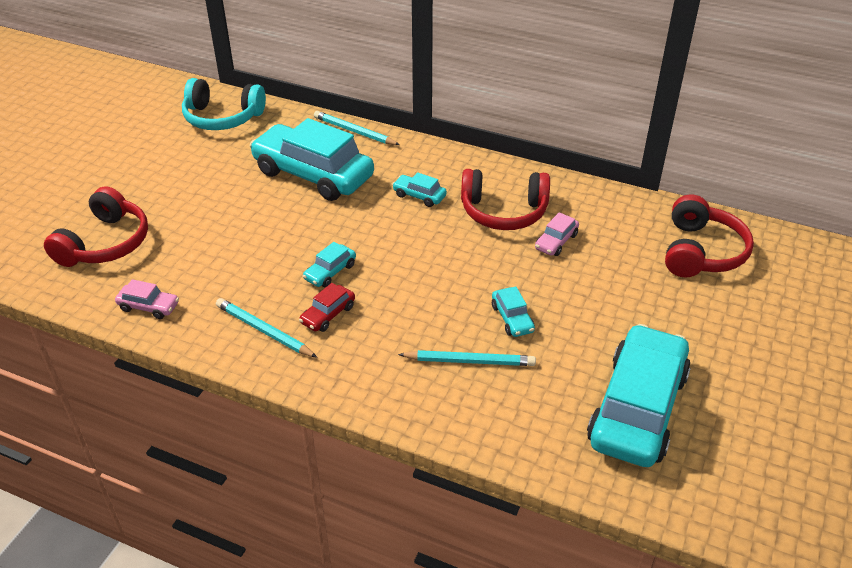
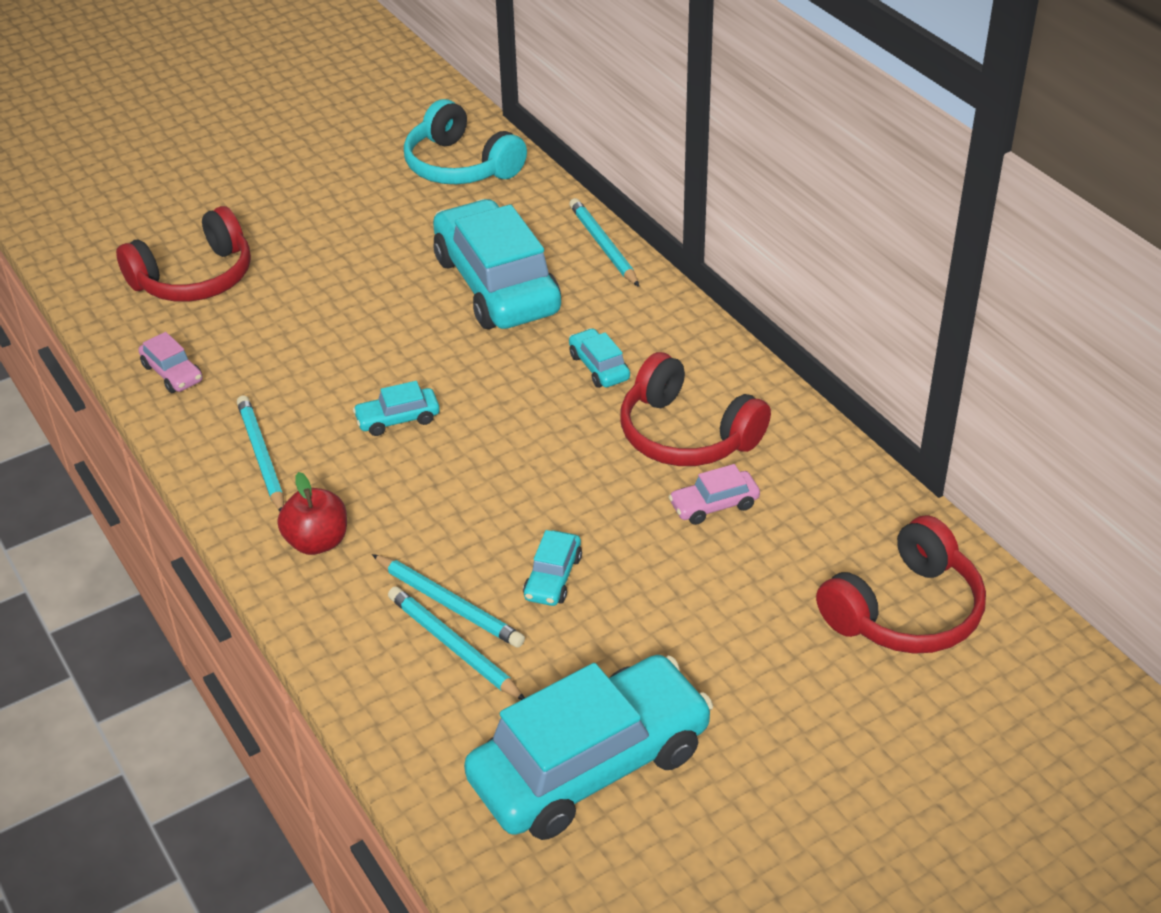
camera: 35 degrees right, 0 degrees up
red car [299,283,355,332] -> none
none -> red apple [277,472,347,555]
none -> turquoise pencil [388,586,525,700]

